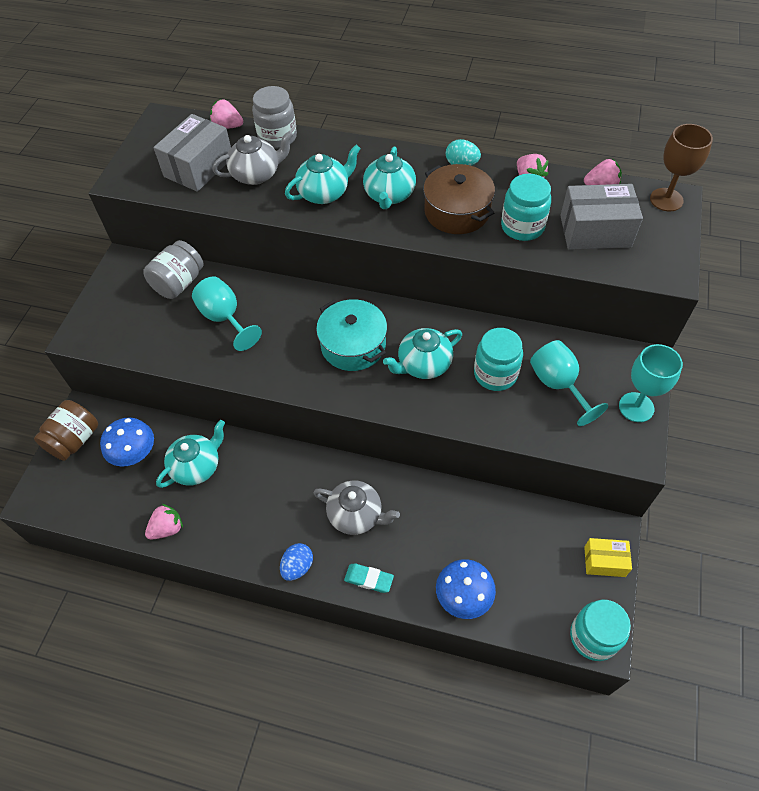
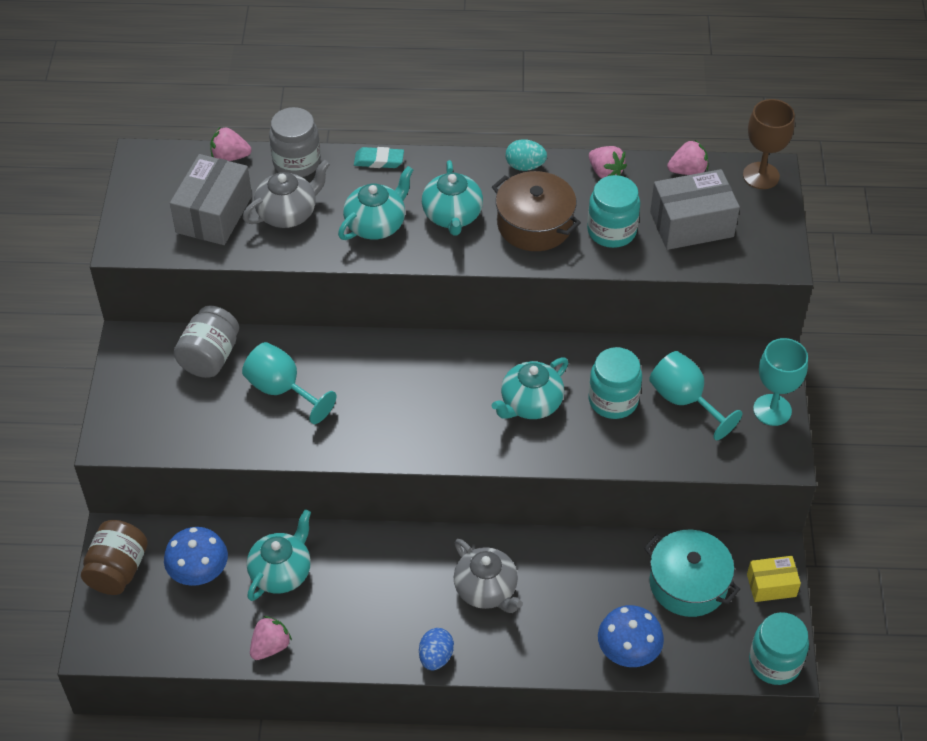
camera: 15 degrees left, 5 degrees down
grey teapot [314,481,400,535] -> grey teapot turned 45 degrees clockwise [454,539,523,613]
turquoise pot [316,300,387,371] -> turquoise pot moved to [644,530,740,617]
turquoise eraser [344,563,394,593] -> turquoise eraser moved to [354,147,404,168]

